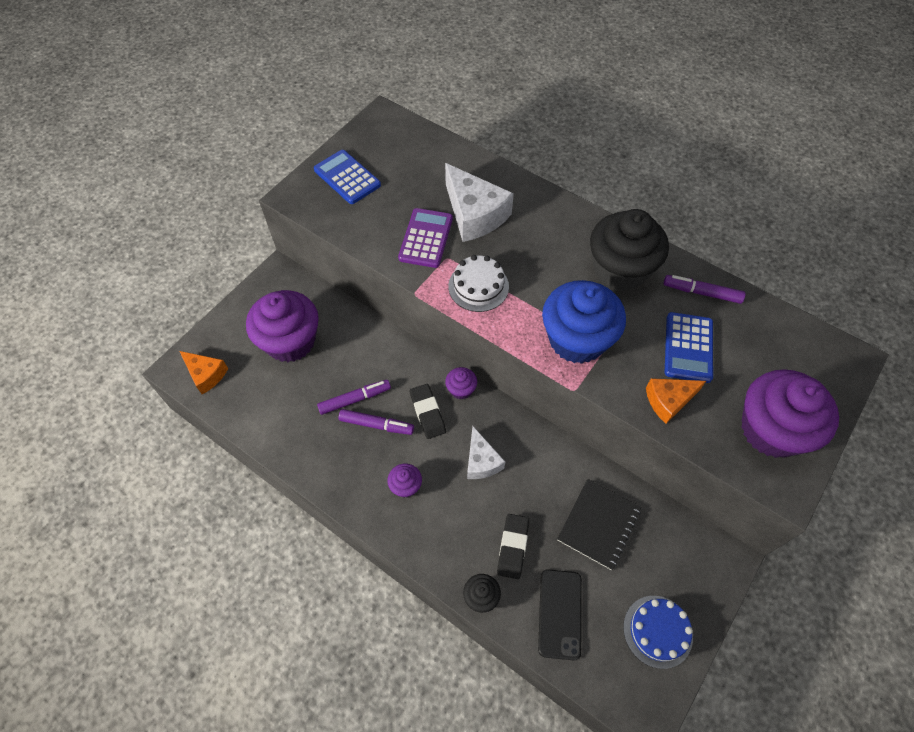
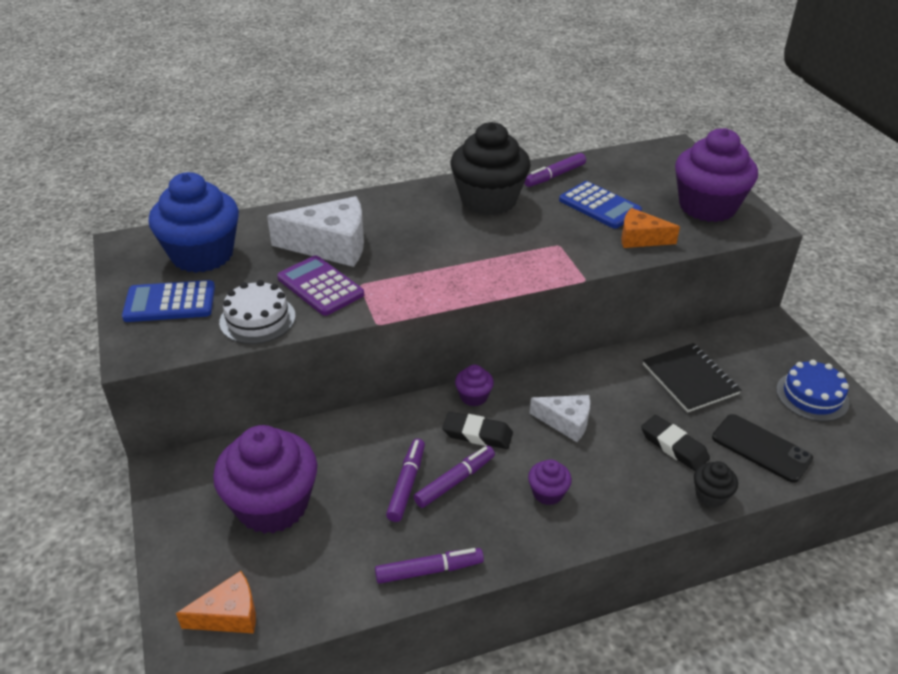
camera: 55 degrees left, 20 degrees down
white cake [448,255,509,312] -> white cake moved to [219,280,296,344]
blue cupcake [542,280,626,364] -> blue cupcake moved to [149,172,239,273]
orange cheese [646,378,706,424] -> orange cheese turned 90 degrees clockwise [621,208,680,248]
none -> purple marker [375,548,484,584]

